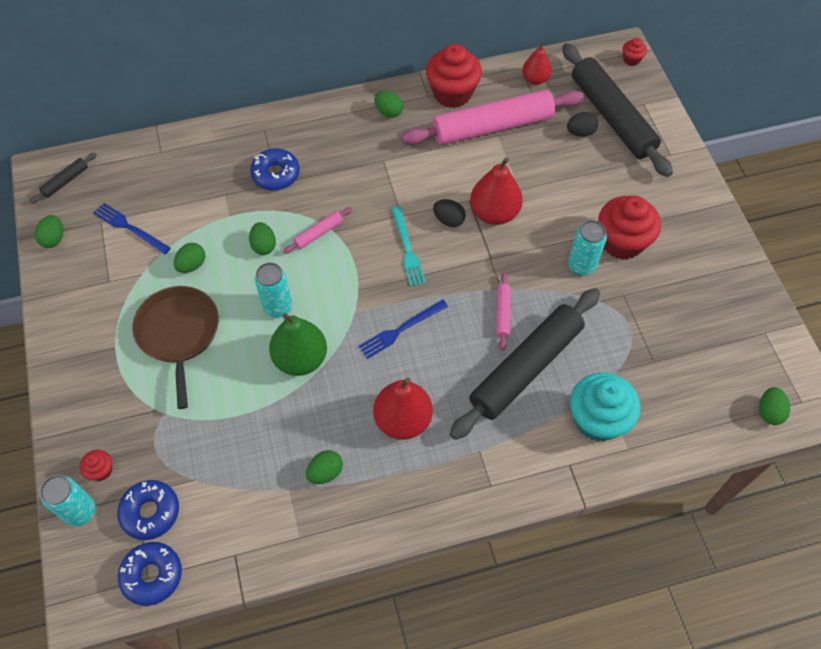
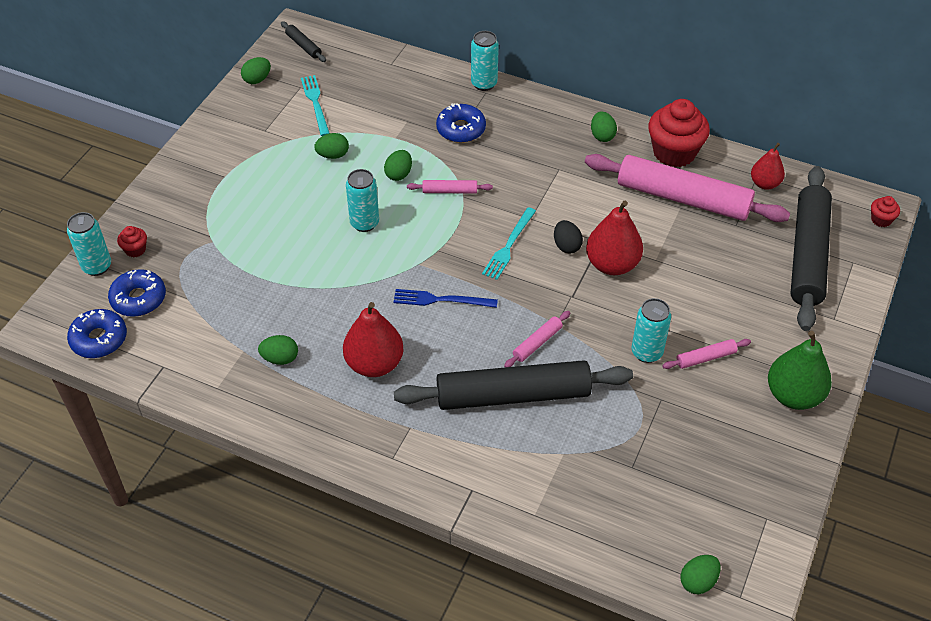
camera: 40 degrees right, 10 degrees down
black rolling pin [30,153,97,204] -> black rolling pin turned 60 degrees clockwise [281,21,326,62]
blue fork [93,203,171,255] -> turquoise fork [301,75,329,136]
brown pan [132,286,219,409] -> none
green pear [269,313,327,376] -> green pear moved to [768,331,832,410]
black egg [567,112,598,137] -> none
turquoise cupcake [570,372,640,442] -> none
red cupcake [598,196,661,260] -> pink rolling pin [662,339,751,369]
none -> turquoise can [471,31,499,91]

